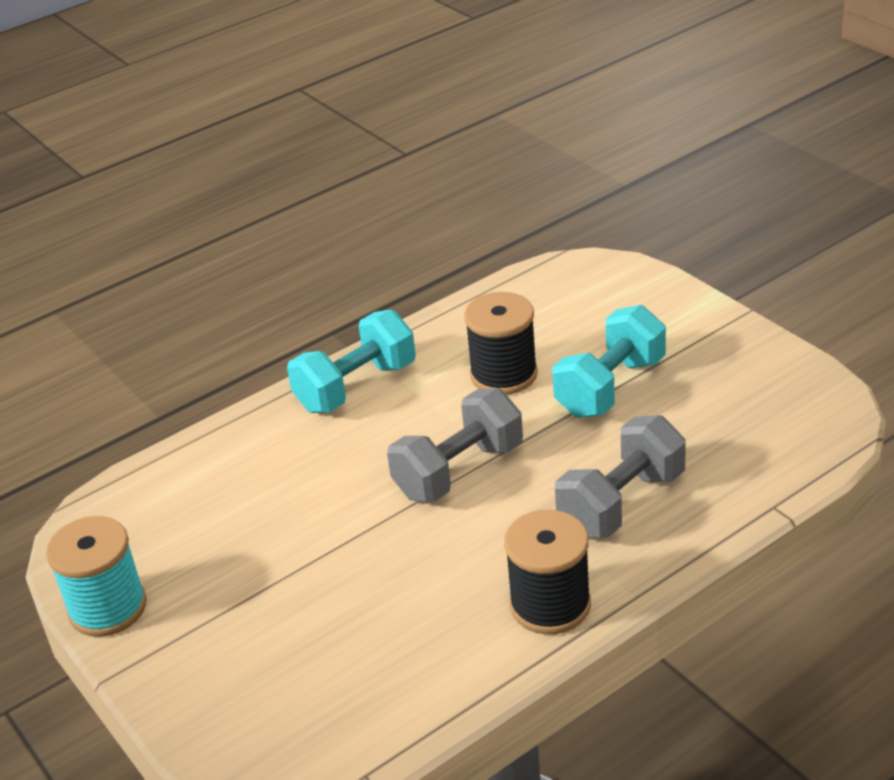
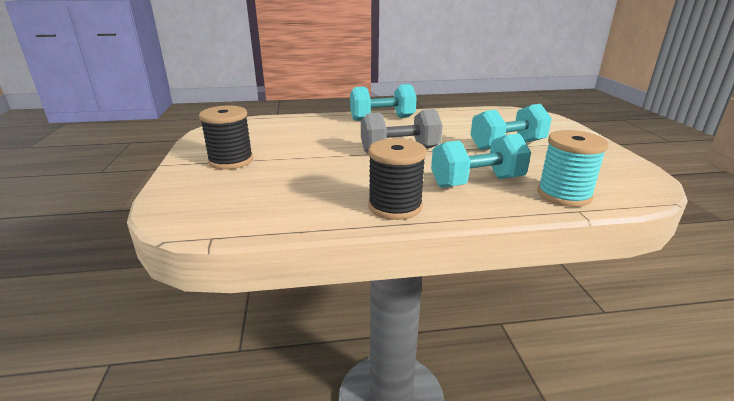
camera: 25 degrees right, 10 degrees down
turquoise spool [46,516,147,637] -> turquoise spool moved to [537,130,609,207]
black spool [464,292,538,395] -> black spool moved to [199,106,253,170]
grey dumbbell [555,415,686,538] -> turquoise dumbbell [431,133,531,188]

